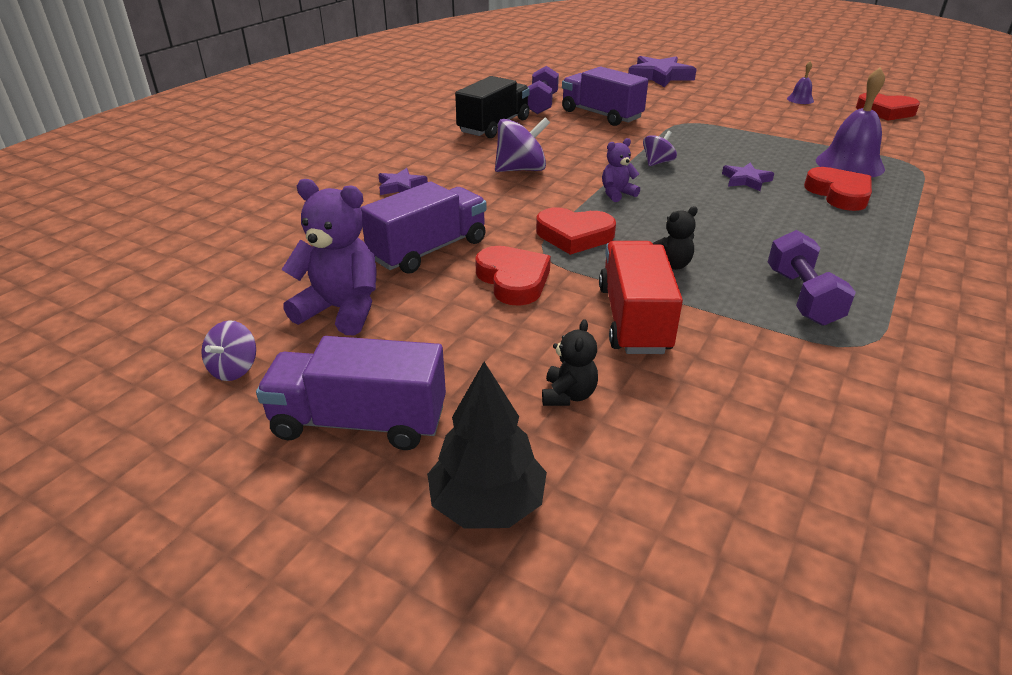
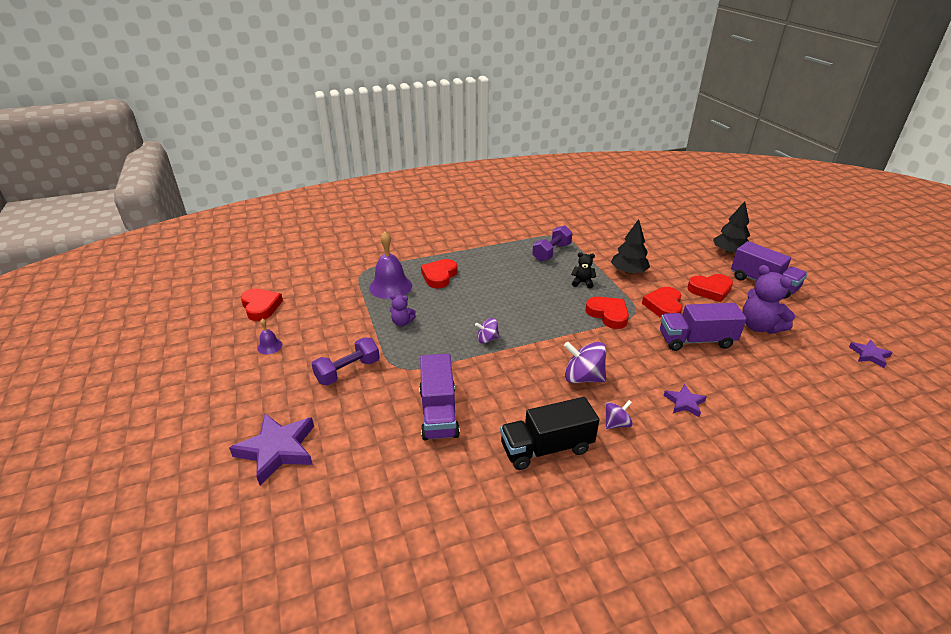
camera: 140 degrees left, 0 degrees up
purple spinning top [201,320,256,381] -> purple spinning top moved to [605,400,633,429]
purple dumbbell [528,66,559,114] -> purple dumbbell moved to [312,337,380,386]
black teddy bear [542,319,598,406] -> none
red truck [599,241,683,354] -> black tree [611,219,650,274]
purple teddy bear [602,138,640,202] -> purple teddy bear moved to [390,294,416,326]
purple star [722,163,774,191] -> purple star moved to [849,340,893,368]
none -> red heart [687,274,733,302]

